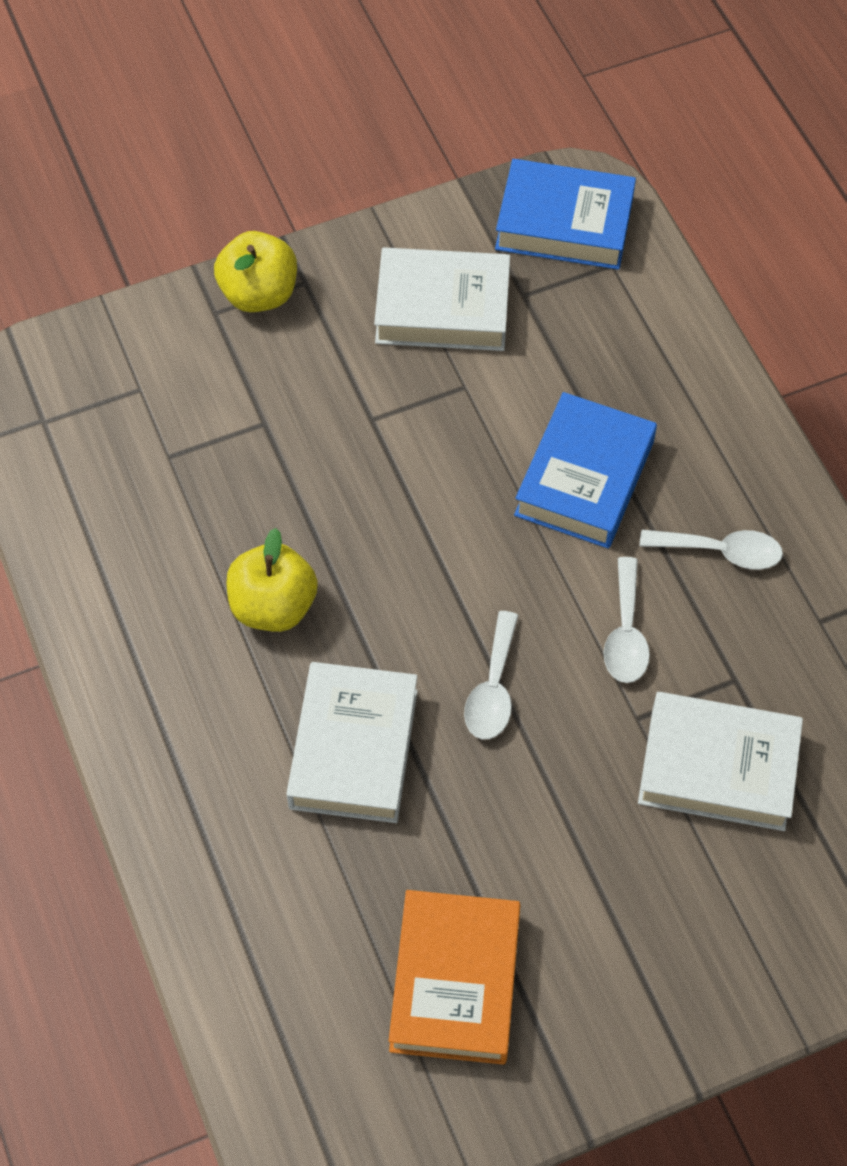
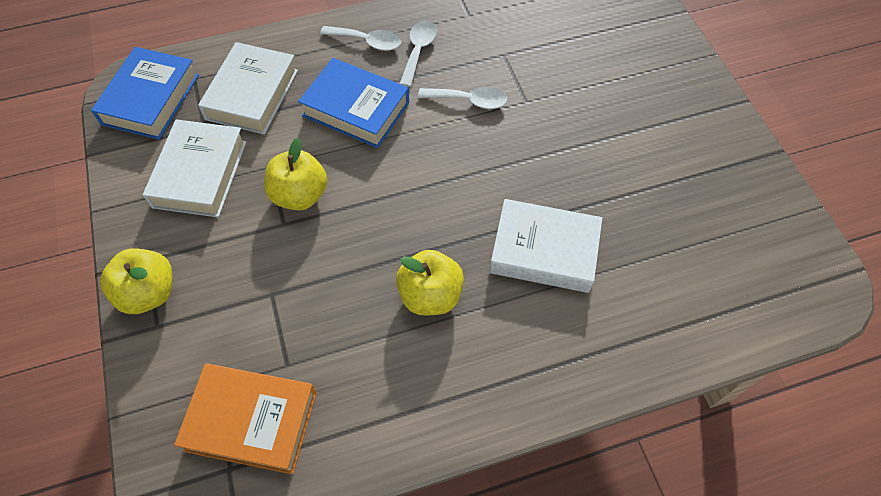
camera: 85 degrees left, 0 degrees up
orange book [389,890,520,1065] -> orange book moved to [174,363,317,474]
white spoon [464,611,519,739] -> white spoon moved to [320,26,401,51]
white book [638,692,803,831] -> white book moved to [198,42,298,134]
none -> yellow apple [264,138,327,211]

